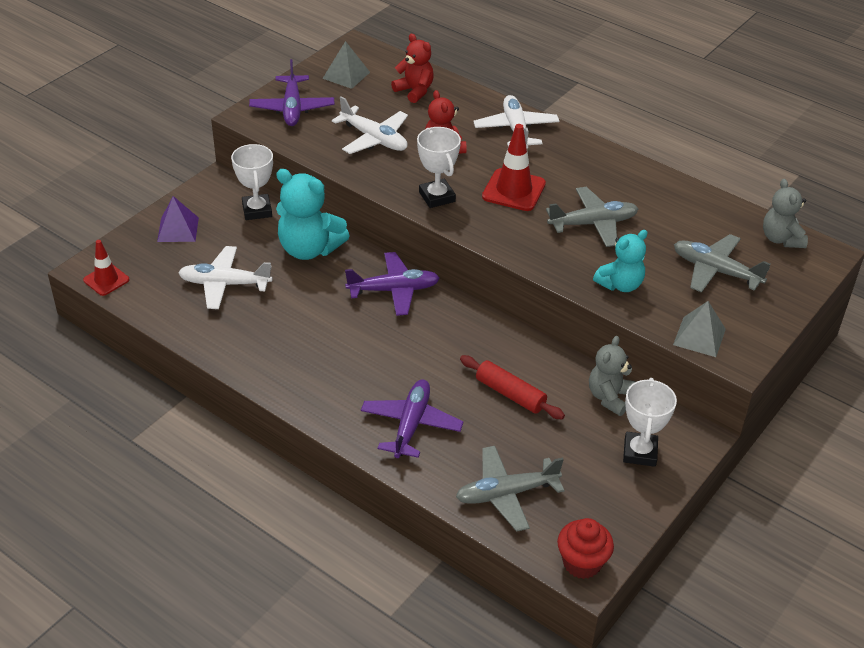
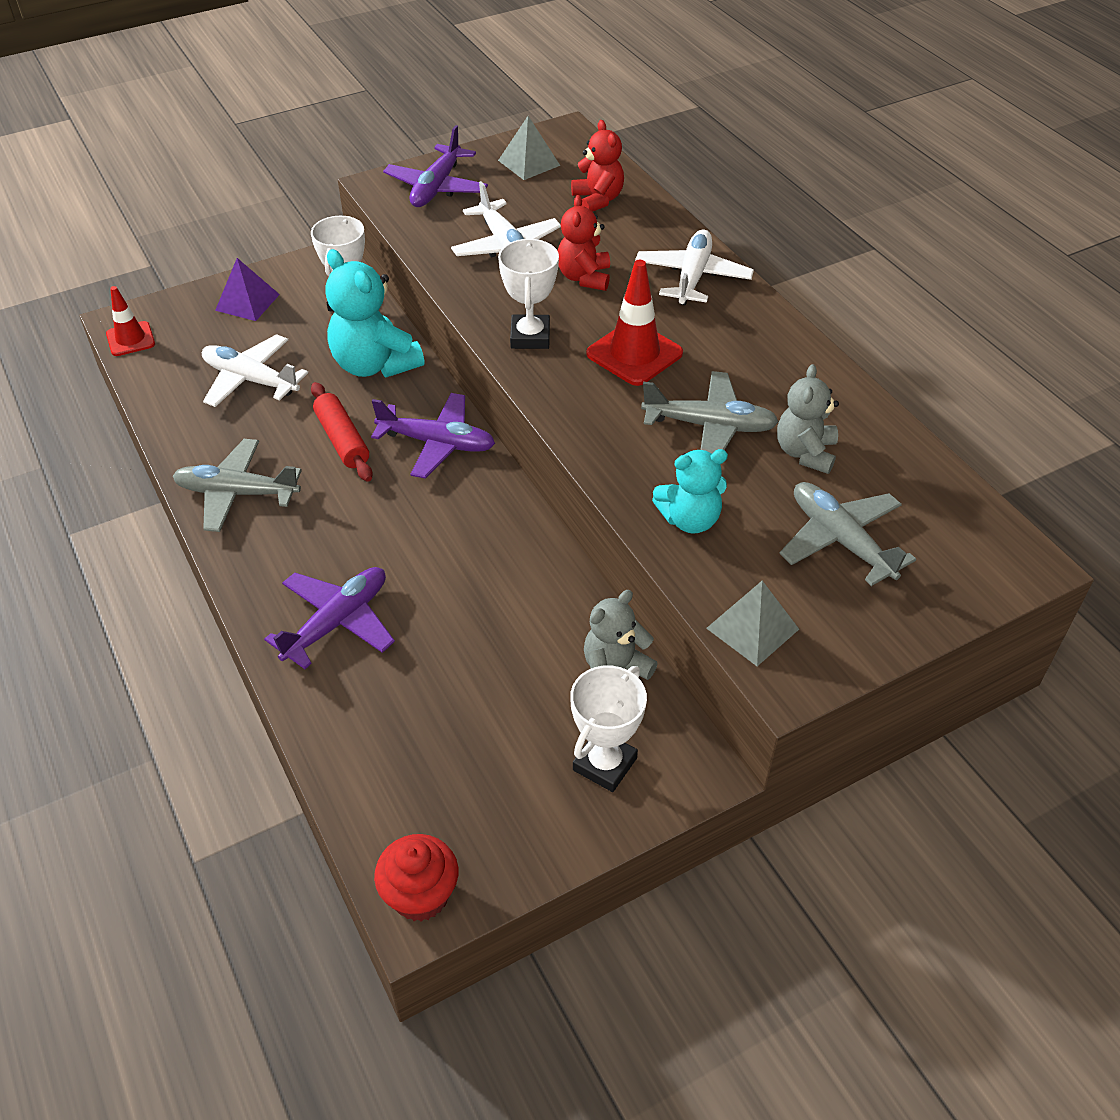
camera: 25 degrees right, 5 degrees up
grey plane [456,446,564,532] -> grey plane moved to [173,439,302,532]
red rolling pin [460,355,565,419] -> red rolling pin moved to [311,382,373,482]
grey teddy bear [763,179,808,248] -> grey teddy bear moved to [777,364,839,474]

